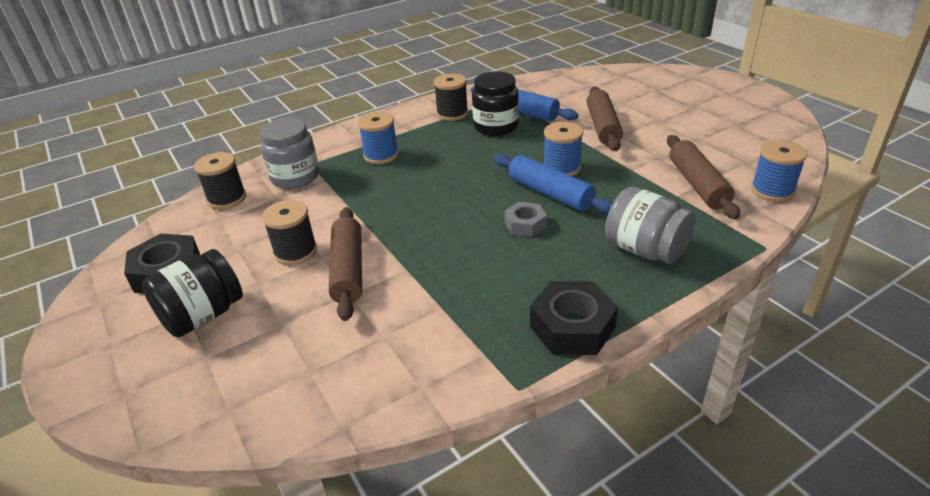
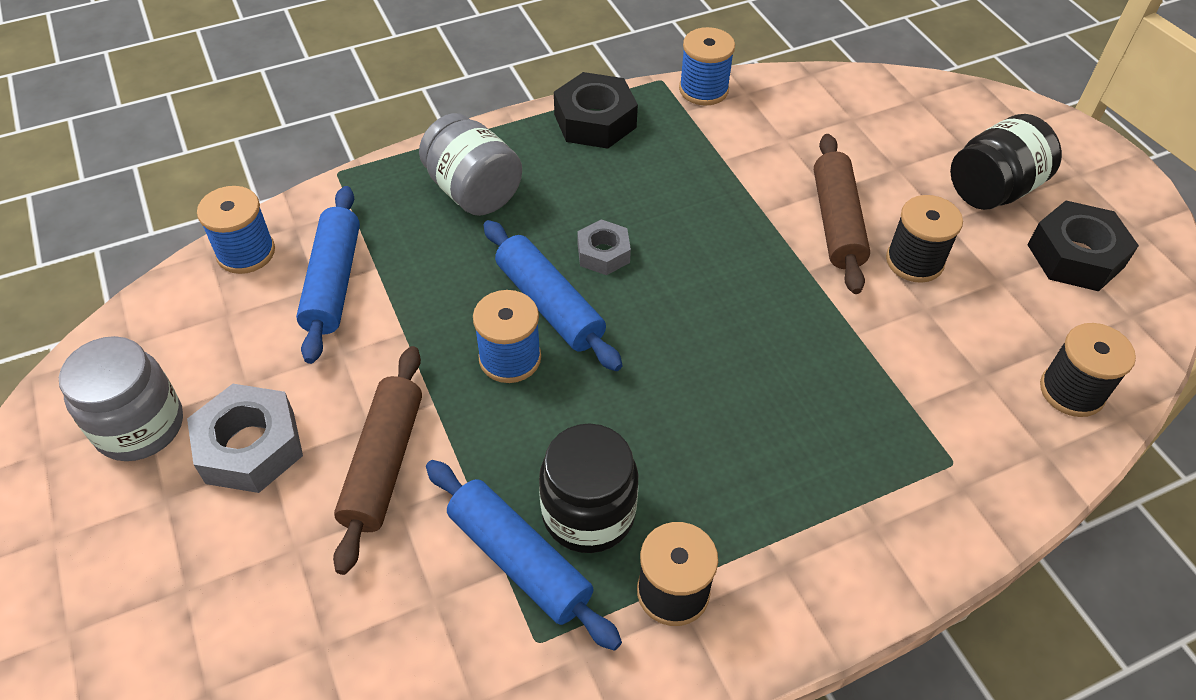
camera: 175 degrees left, 15 degrees up
grey jar [260,118,319,189] -> grey jar moved to [59,336,183,461]
blue spool [358,112,399,164] -> blue spool moved to [679,27,735,106]
brown rolling pin [667,135,740,219] -> blue rolling pin [296,186,360,364]
none -> grey nut [187,384,303,493]

